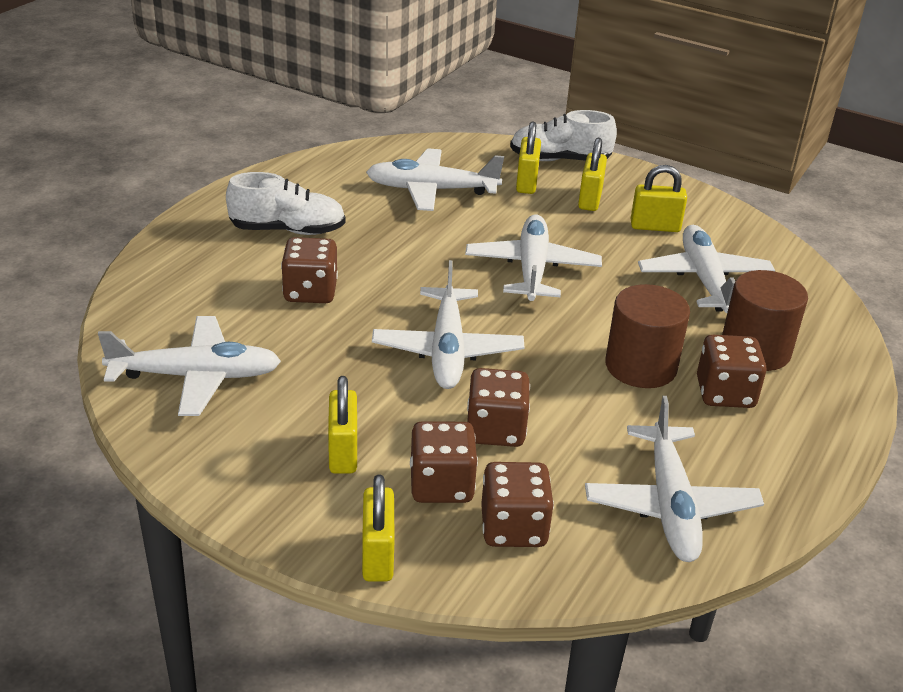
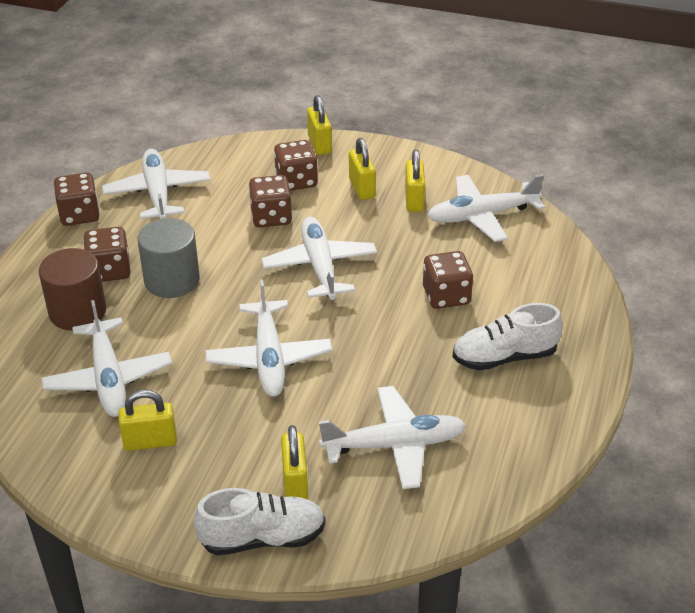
camera: 170 degrees right, 5 degrees up
brown dice [481,462,554,547] -> brown dice moved to [54,172,99,226]
yellow padlock [578,138,607,211] -> yellow padlock moved to [405,149,425,212]
brown cylinder [605,284,690,388] -> grey cylinder [138,218,200,298]

